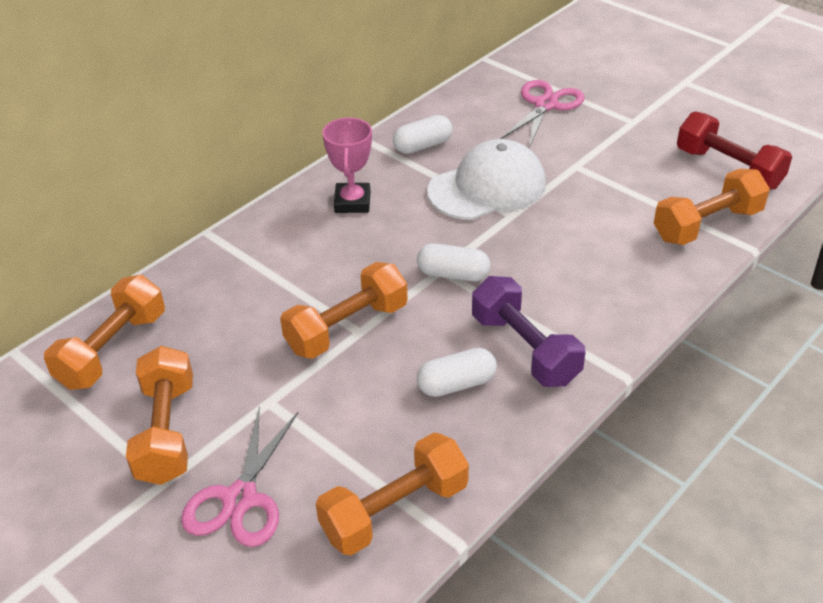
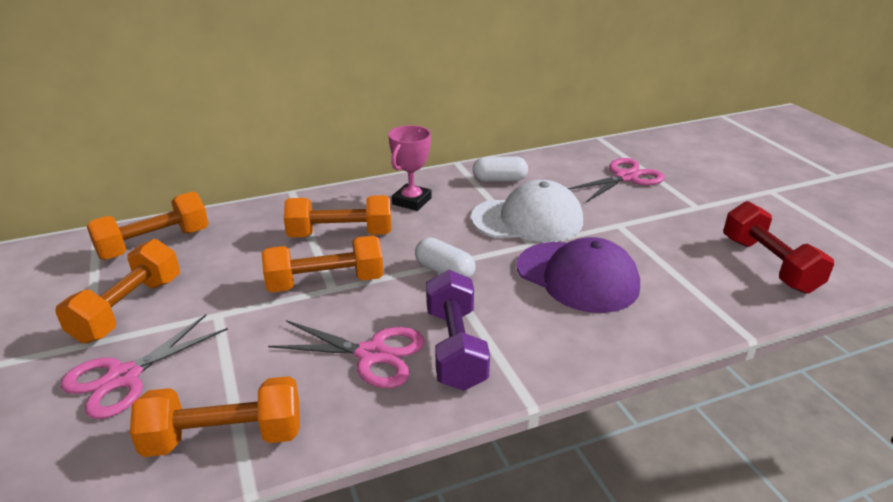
camera: 25 degrees right, 10 degrees down
white capsule [417,348,497,397] -> pink scissors [268,320,425,388]
orange dumbbell [654,169,770,245] -> orange dumbbell moved to [284,195,392,238]
none -> purple cap [517,237,640,313]

